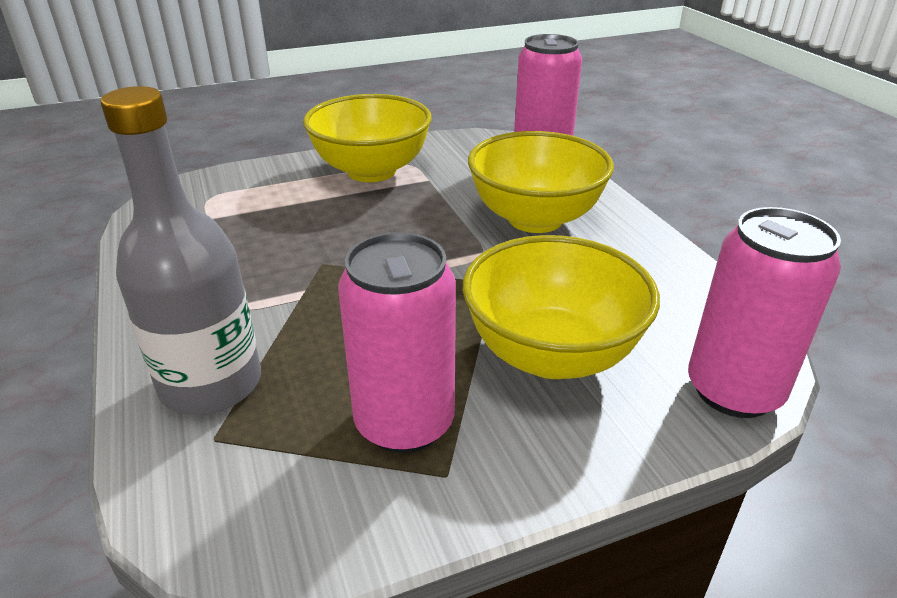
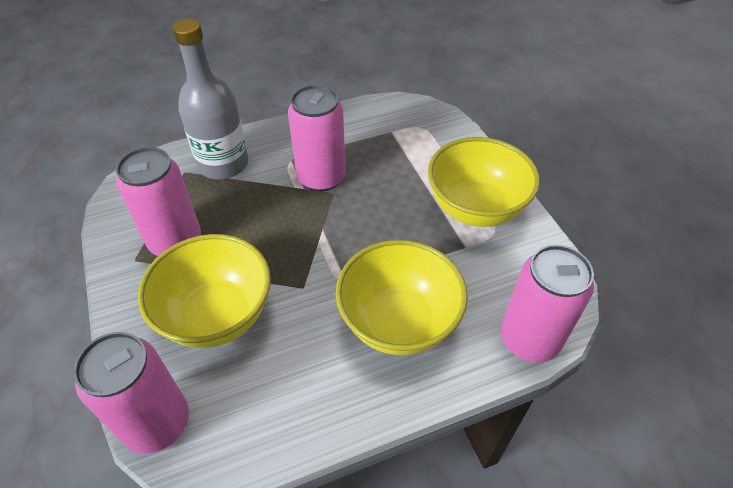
camera: 90 degrees right, 15 degrees up
none -> pink can [288,85,346,192]

